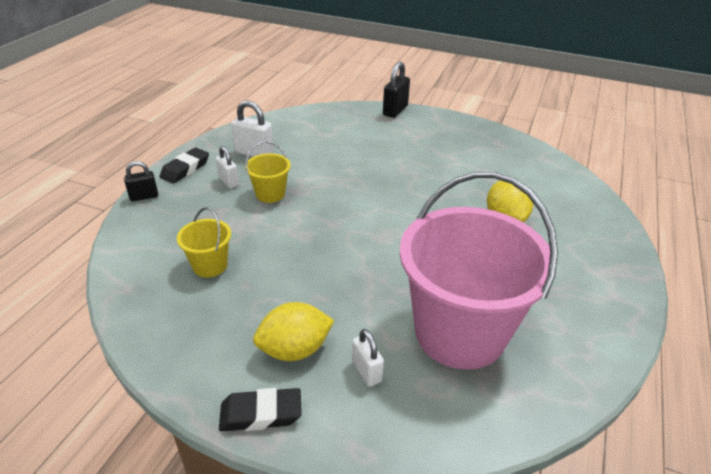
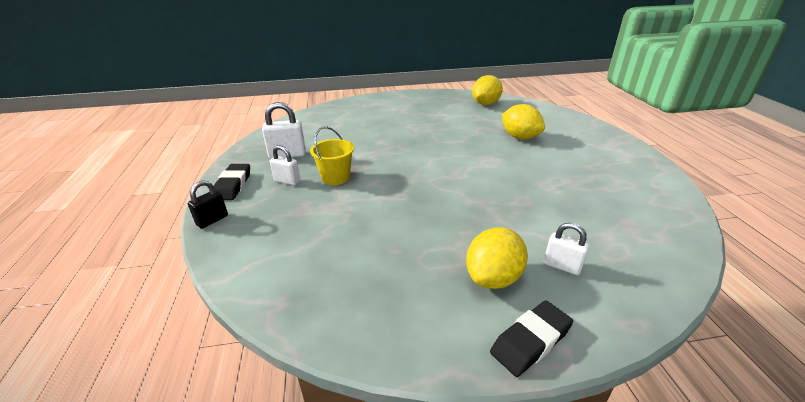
camera: 30 degrees left, 5 degrees down
yellow bucket [177,207,231,278] -> none
black padlock [383,62,410,118] -> none
pink bucket [399,172,558,370] -> none
none -> yellow lemon [472,75,503,105]

